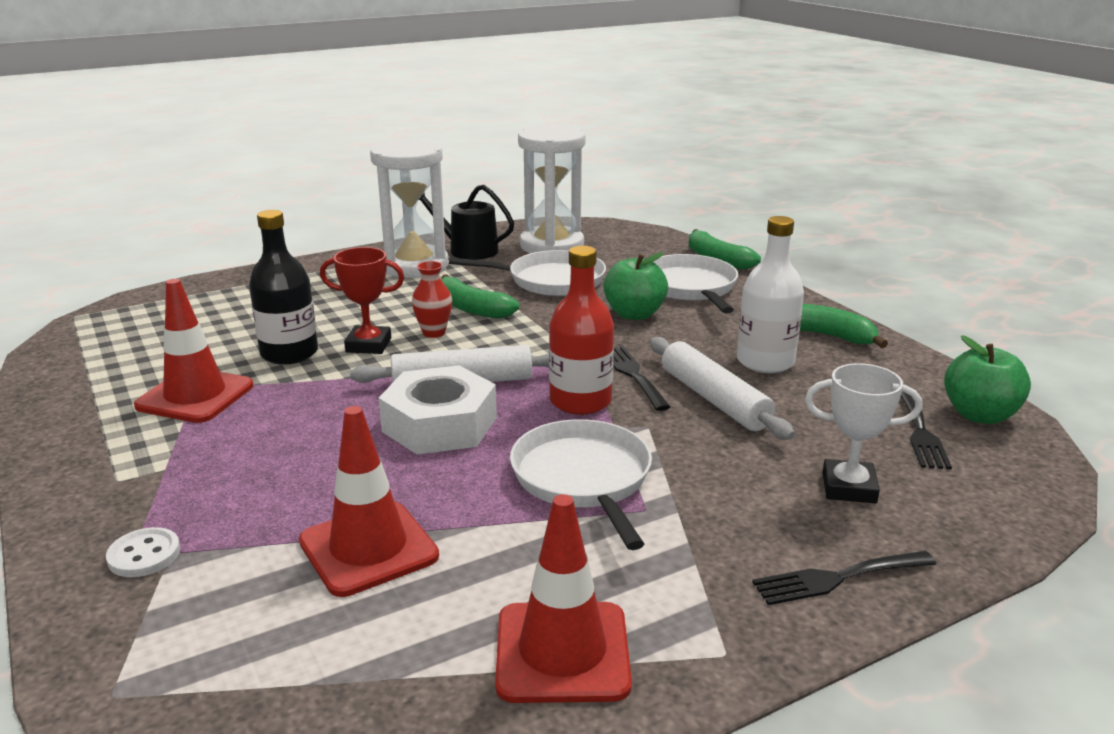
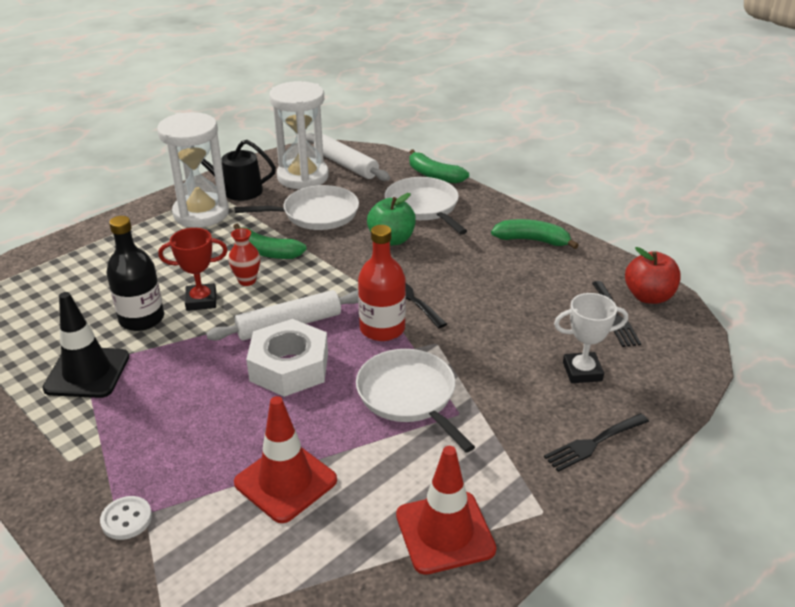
camera: 15 degrees left, 10 degrees up
red traffic cone [134,279,254,423] -> black traffic cone [42,292,129,398]
white rolling pin [650,337,795,440] -> white rolling pin moved to [306,133,390,181]
white bottle [737,216,804,373] -> none
green apple [944,335,1031,424] -> red apple [625,247,681,304]

